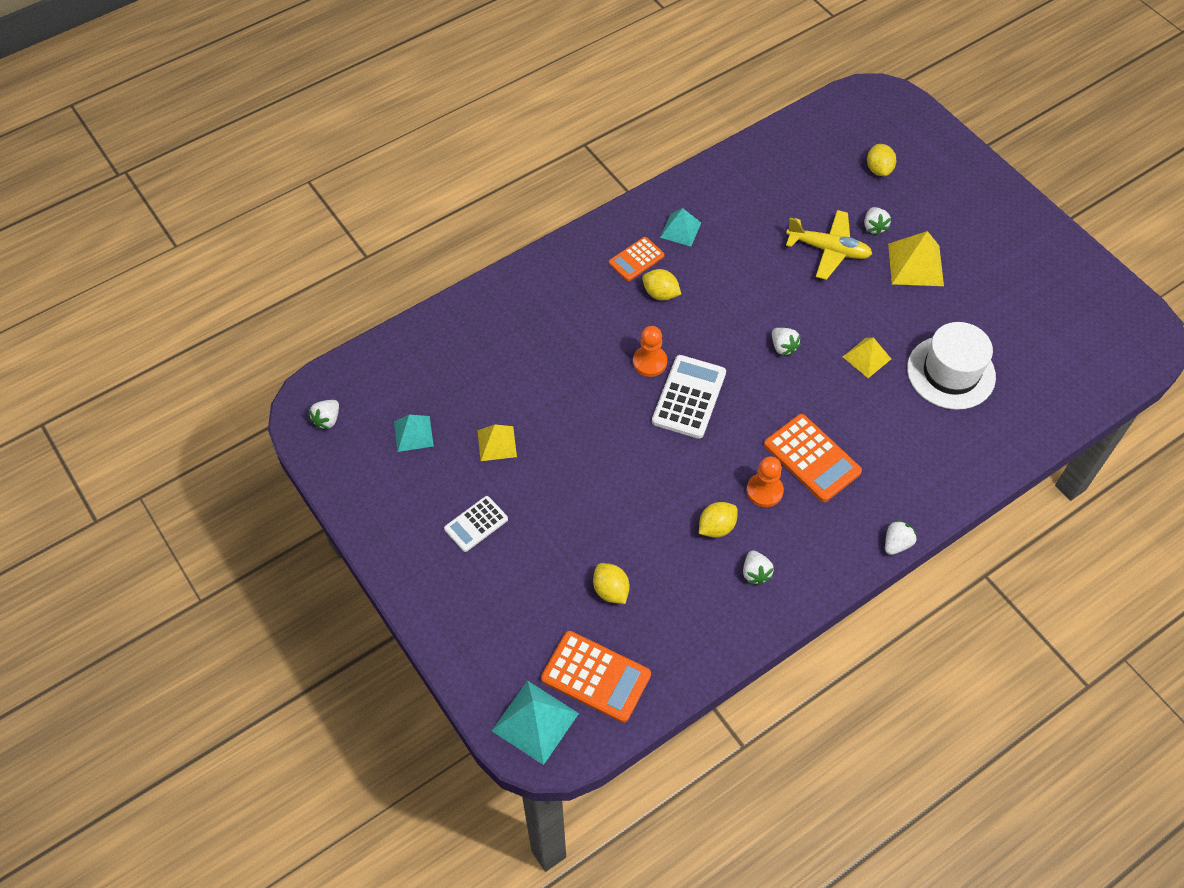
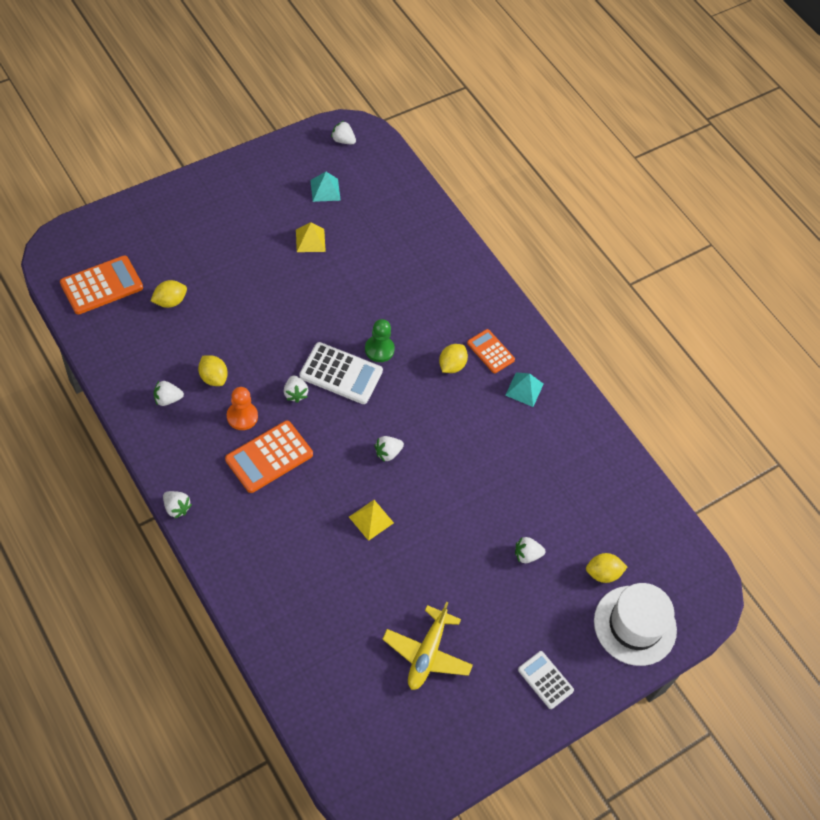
camera: 85 degrees right, 0 degrees up
white calculator [444,496,508,552] -> white calculator moved to [518,651,574,709]
turquoise pyramid [492,680,579,765] -> none
orange calculator [541,631,651,723] -> orange calculator turned 150 degrees counterclockwise [60,256,143,314]
orange pawn [633,326,667,377] -> green pawn [365,319,395,362]
yellow plane [786,210,872,280] -> yellow plane moved to [382,601,473,690]
yellow pyramid [888,231,944,286] -> none
white hat [907,322,996,410] -> white hat moved to [594,583,677,666]
none -> white strawberry [283,375,308,403]

